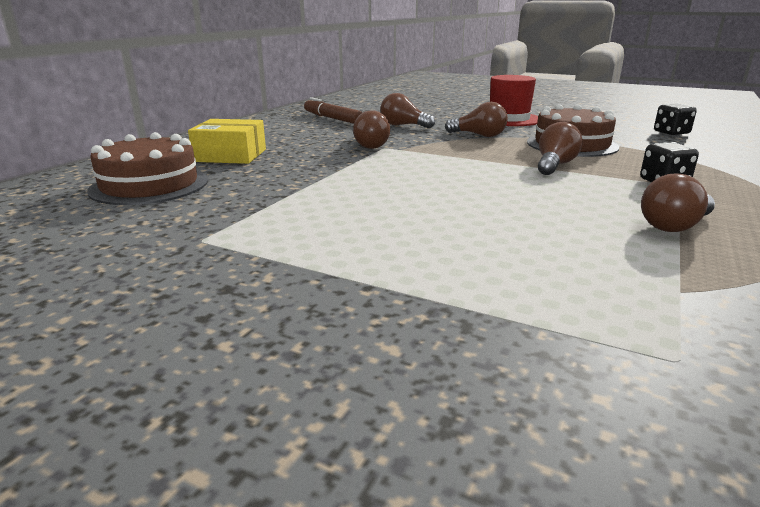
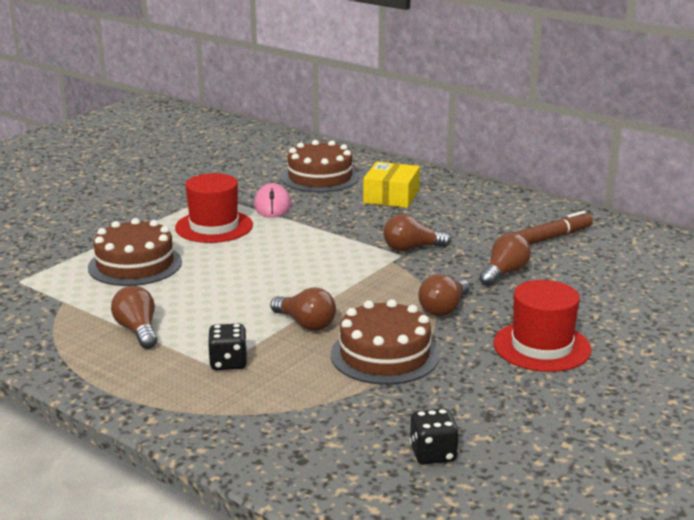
camera: 100 degrees right, 0 degrees up
none -> brown cake [88,218,182,286]
none -> red hat [175,173,253,243]
none -> pink mouse [254,183,291,218]

